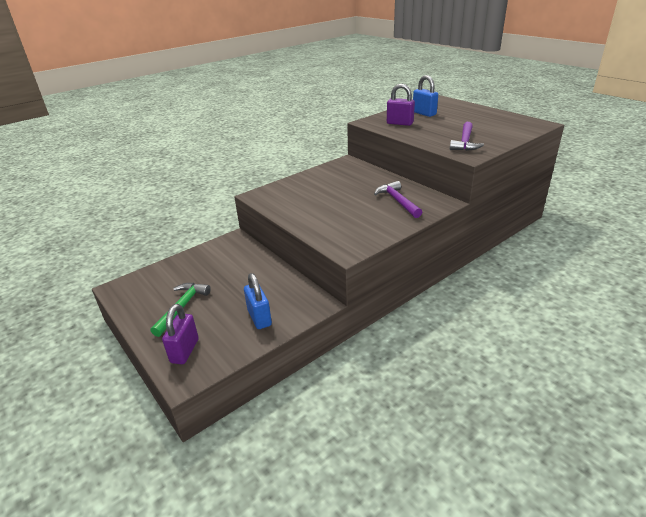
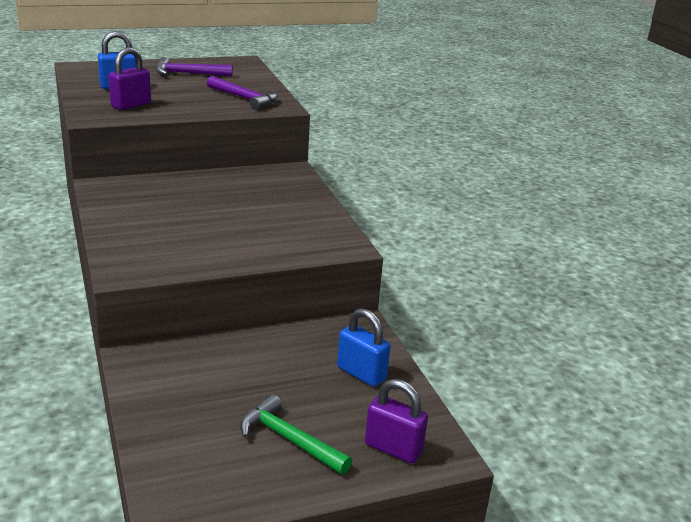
camera: 75 degrees left, 5 degrees down
blue padlock [244,273,272,329] -> blue padlock turned 45 degrees clockwise [337,308,390,387]
purple hammer [374,181,422,218] -> purple hammer moved to [156,57,233,77]

